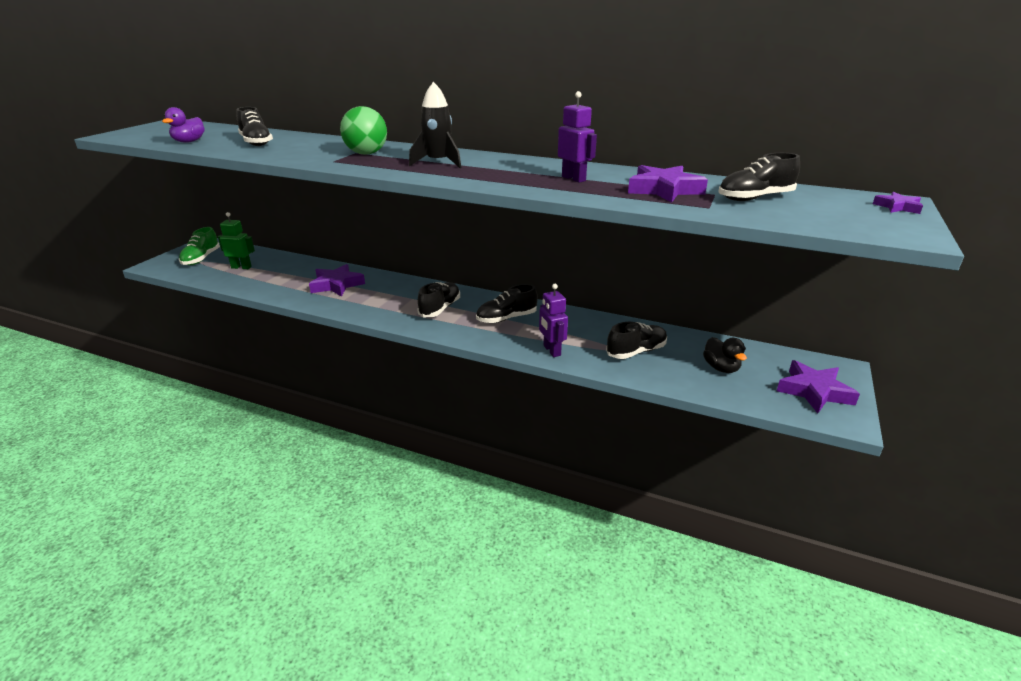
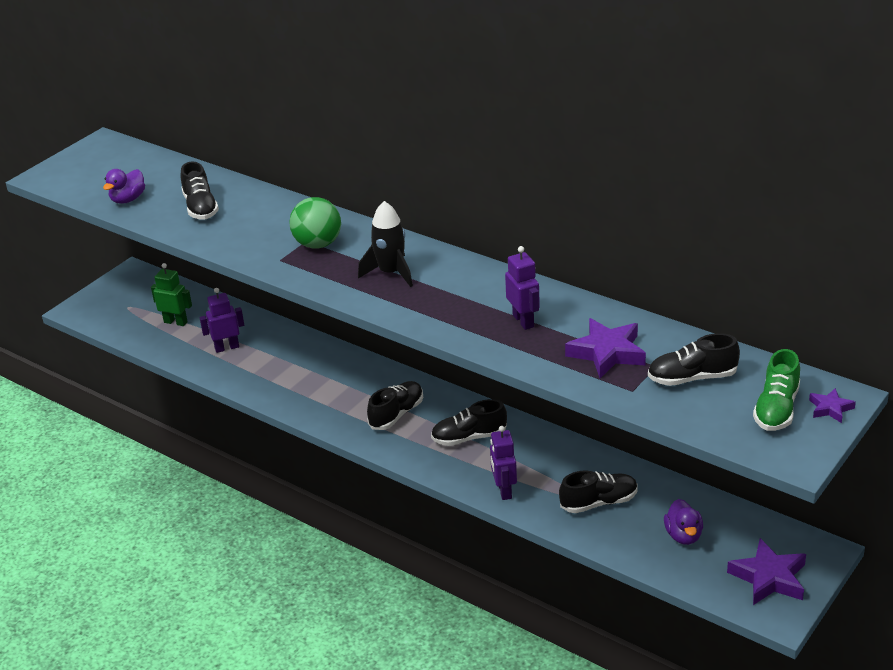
camera: 15 degrees right, 5 degrees up
green shoe [179,227,220,265] -> green shoe moved to [753,349,800,431]
purple star [309,264,365,297] -> none
black duck [703,337,747,373] -> purple duck [664,499,703,545]
none -> purple robot [200,288,244,353]

